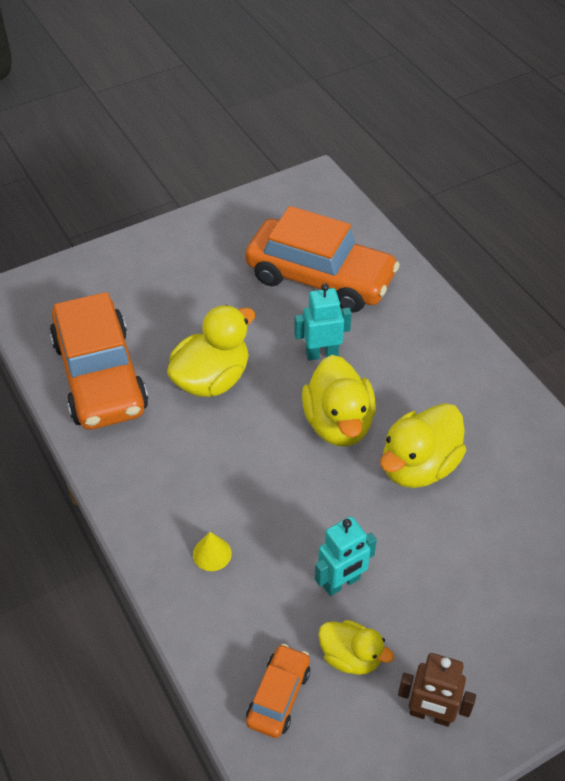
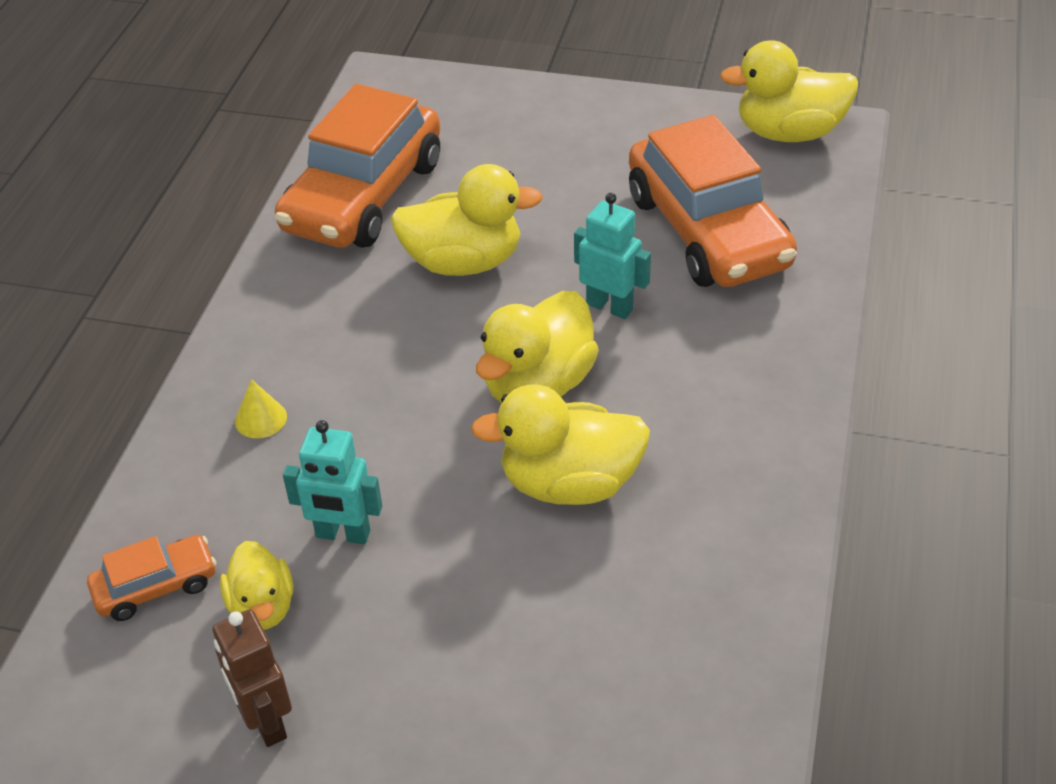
camera: 45 degrees right, 5 degrees down
none -> yellow duck [720,40,858,142]

